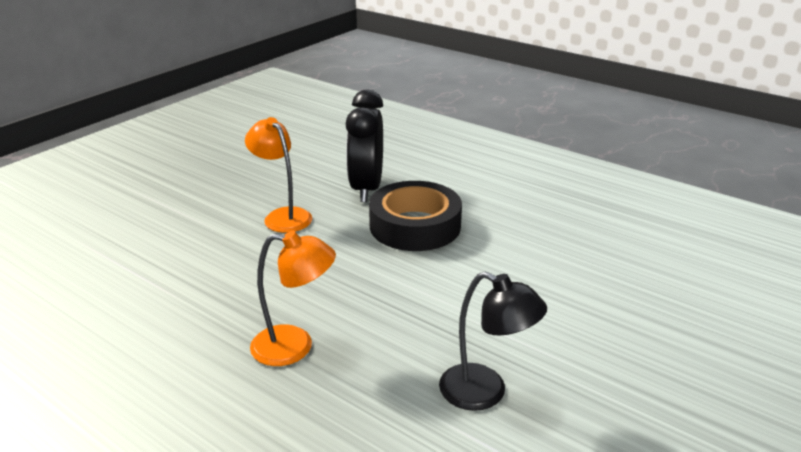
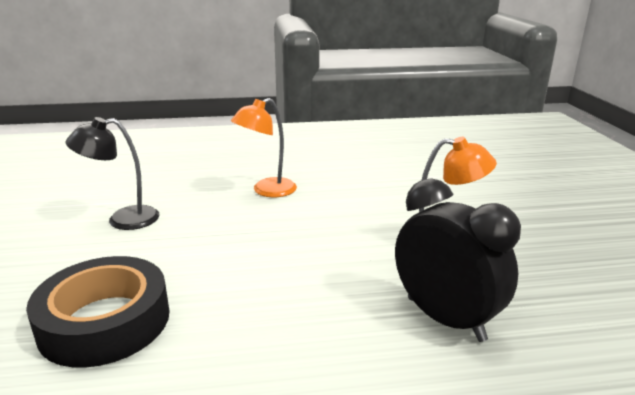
camera: 135 degrees right, 5 degrees down
black tape [369,181,462,251] -> black tape moved to [26,256,169,368]

